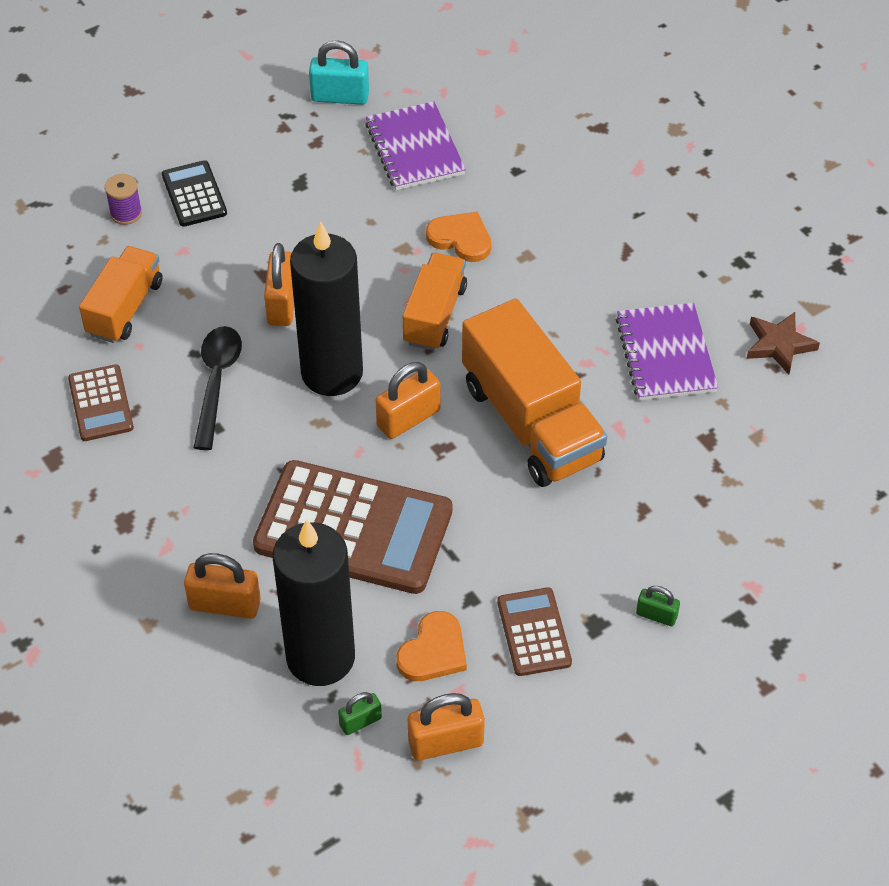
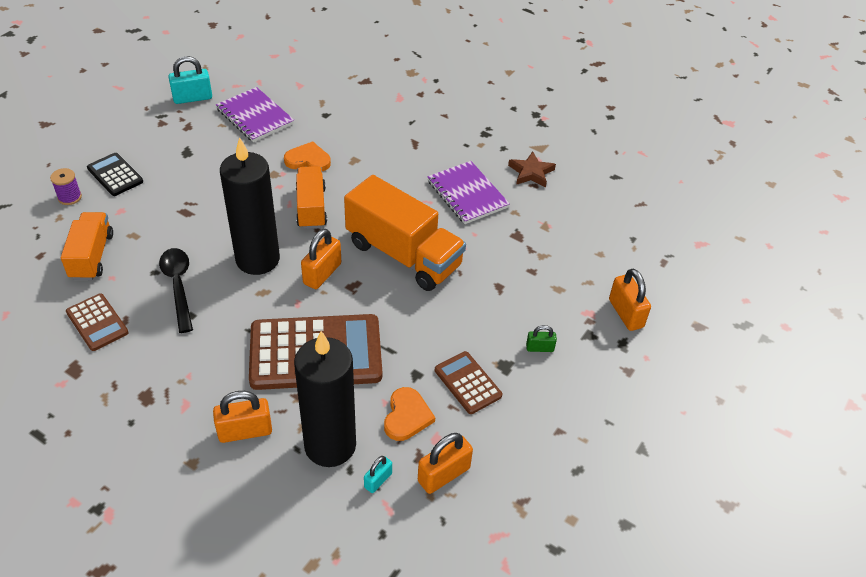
camera: 25 degrees left, 5 degrees down
orange padlock [264,243,294,326] -> orange padlock moved to [609,269,651,331]
green padlock [338,692,382,735] -> turquoise padlock [364,456,392,493]

